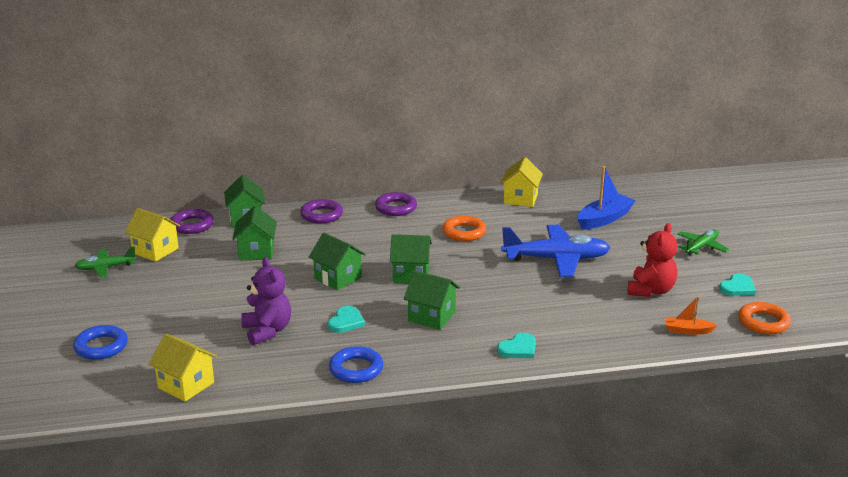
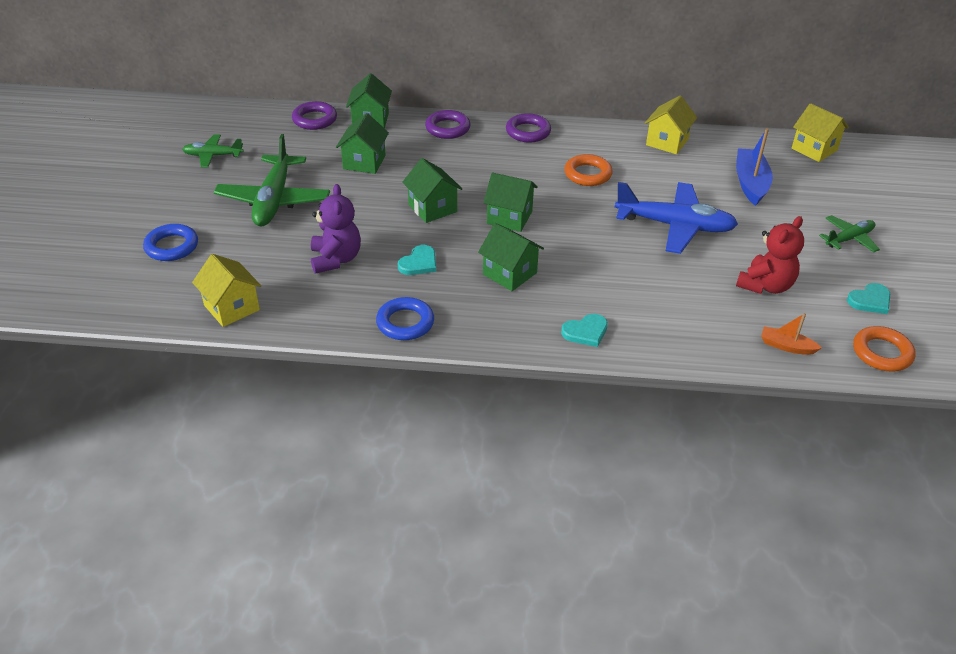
camera: 15 degrees right, 15 degrees up
yellow house [125,208,180,262] -> yellow house moved to [792,103,849,162]
blue boat [577,166,636,230] -> blue boat turned 60 degrees counterclockwise [736,128,773,206]
none -> green plane [214,134,330,226]

